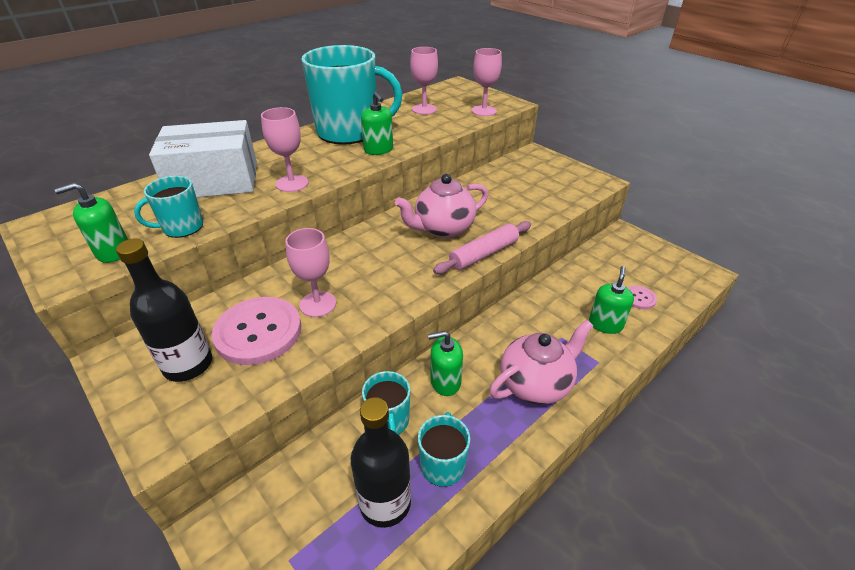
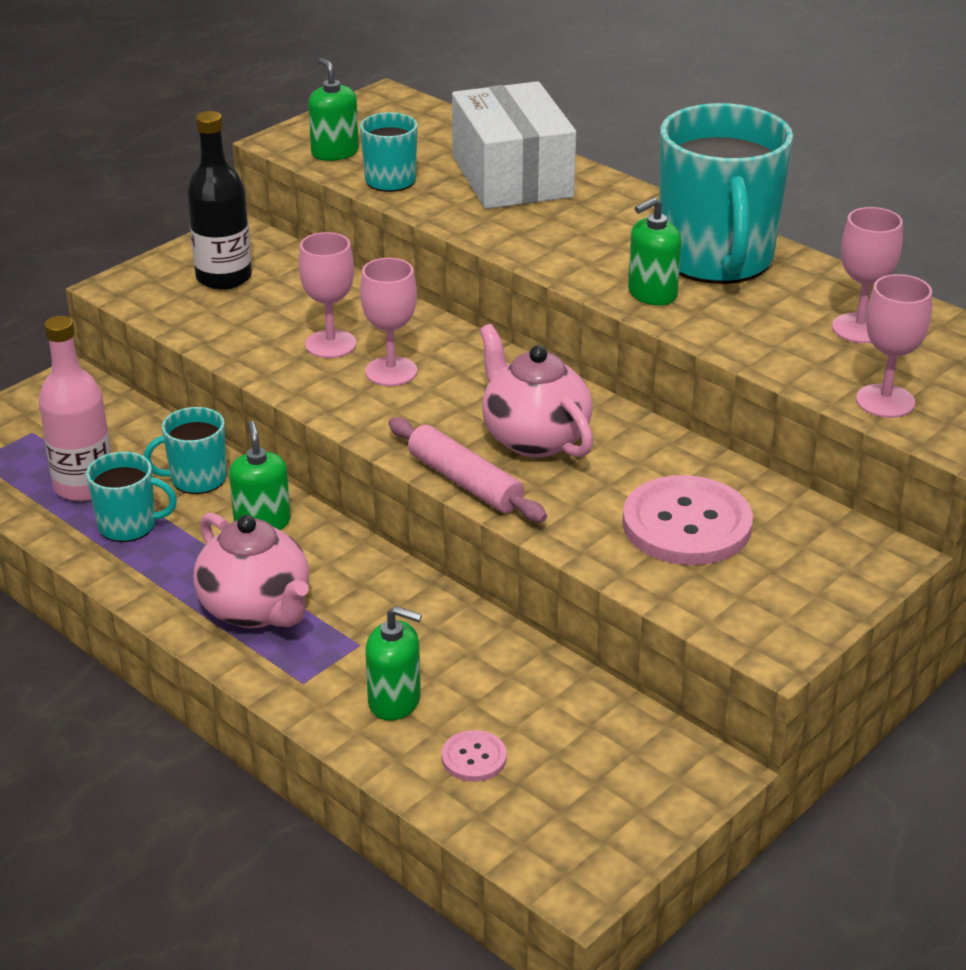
camera: 85 degrees right, 5 degrees down
pink button [212,297,301,365] -> pink button moved to [622,475,753,565]
pink goblet [261,107,308,192] -> pink goblet moved to [360,258,417,386]
black bottle [351,397,411,528] -> pink bottle [39,316,111,501]

